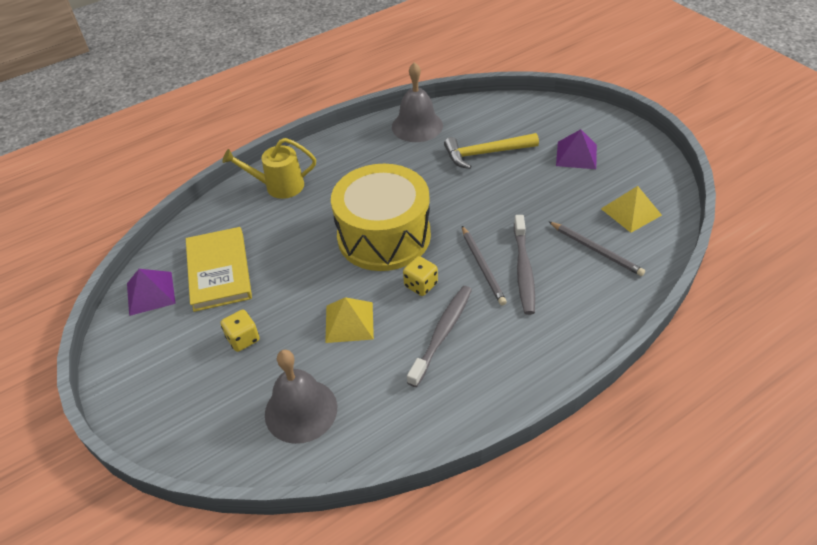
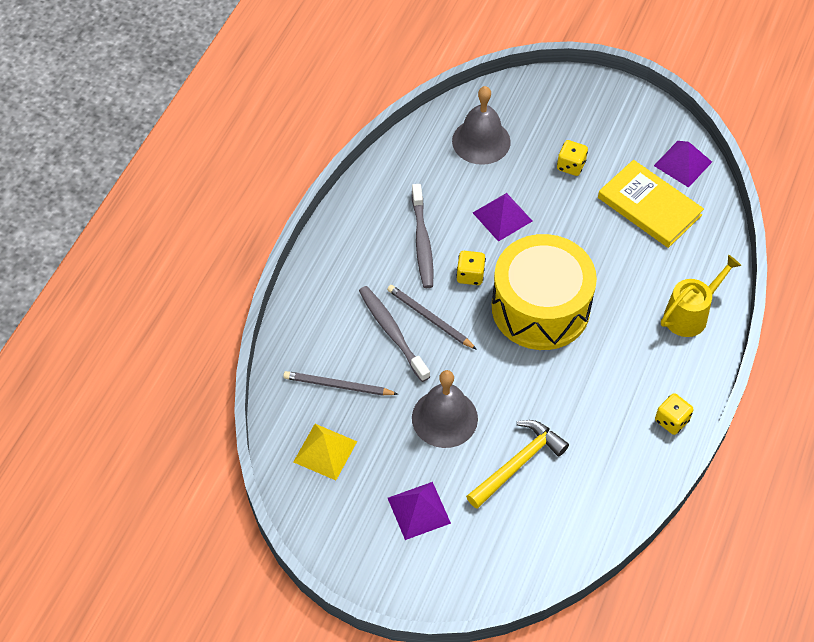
camera: 145 degrees right, 10 degrees up
yellow pyramid [325,297,374,343] -> purple pyramid [473,193,532,242]
grey bell [392,62,443,142] -> grey bell moved to [412,370,478,448]
none -> yellow dice [655,393,694,435]

